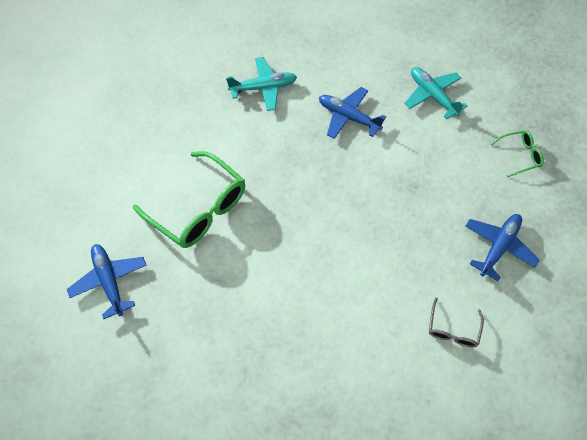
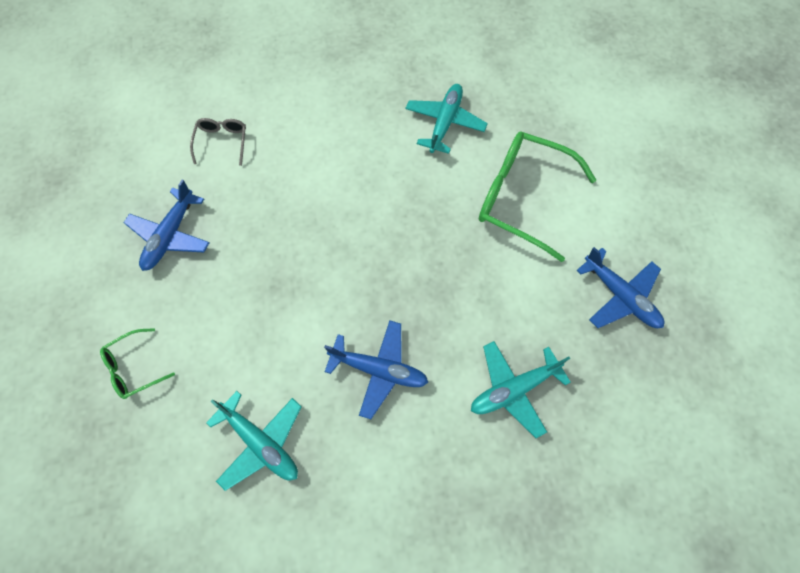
camera: 165 degrees right, 5 degrees up
blue plane [67,244,146,319] -> blue plane moved to [576,247,664,328]
none -> turquoise plane [405,84,488,154]

